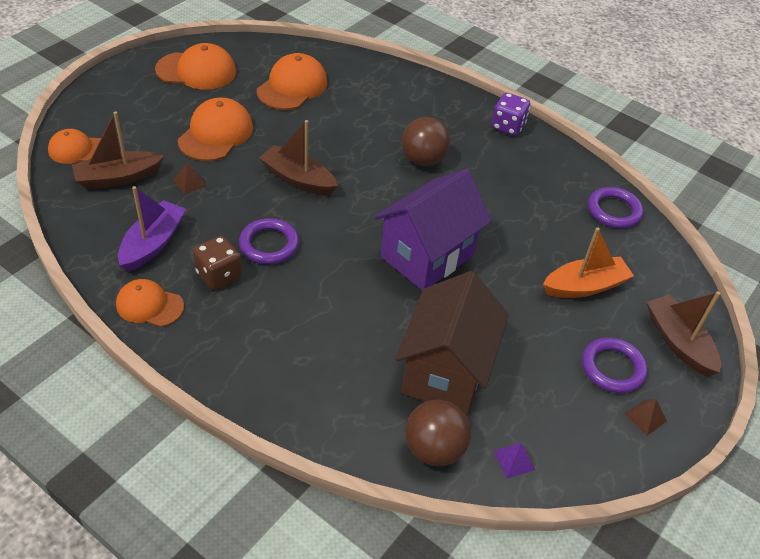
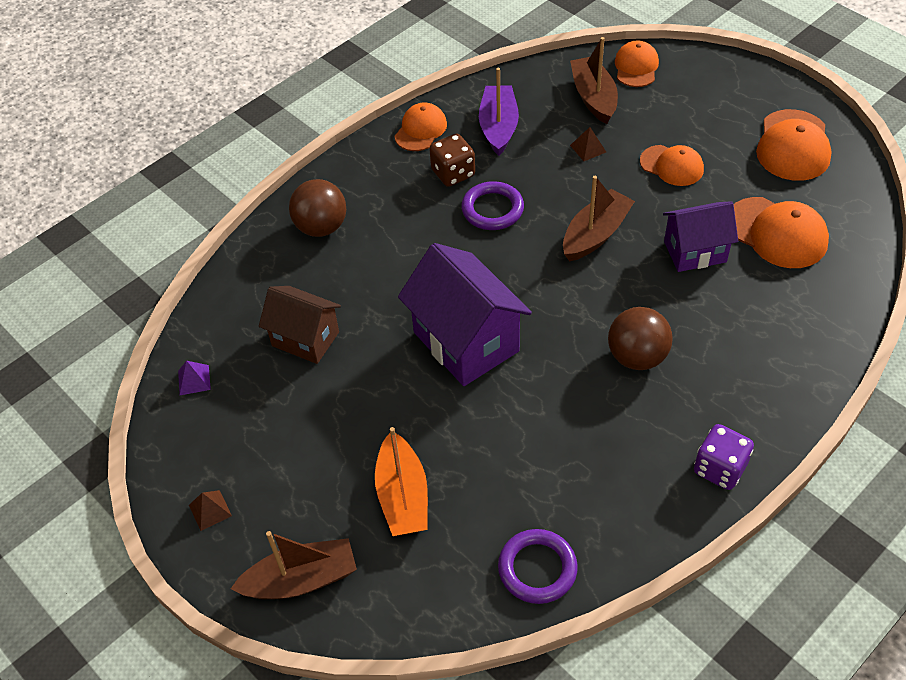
camera: 105 degrees right, 5 degrees up
purple boat [118,186,186,272] -> purple boat turned 120 degrees counterclockwise [479,68,519,156]
orange cap [178,97,253,161] -> orange cap [640,145,704,186], size x0.66
brown house [395,271,509,415] -> brown house [259,286,341,364], size x0.63
brown ball [405,399,471,466] -> brown ball moved to [289,179,346,237]
purple ring [582,337,648,393] -> none
none -> purple house [663,201,738,272]

